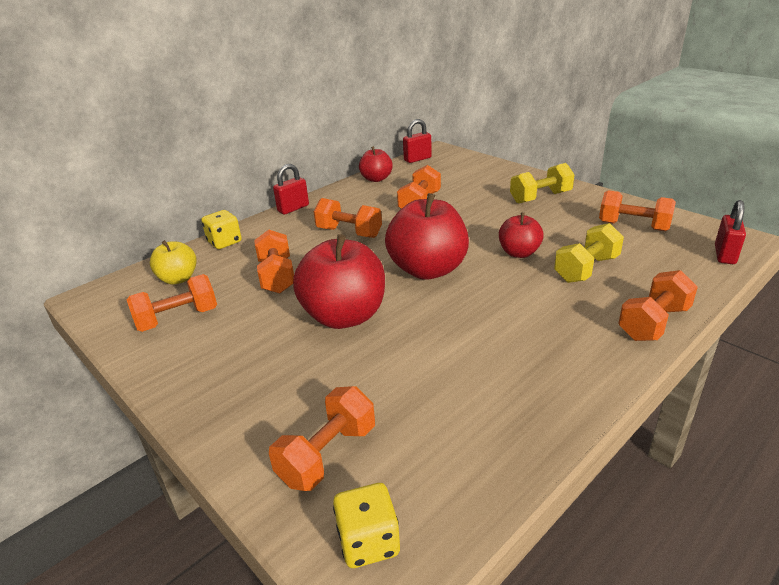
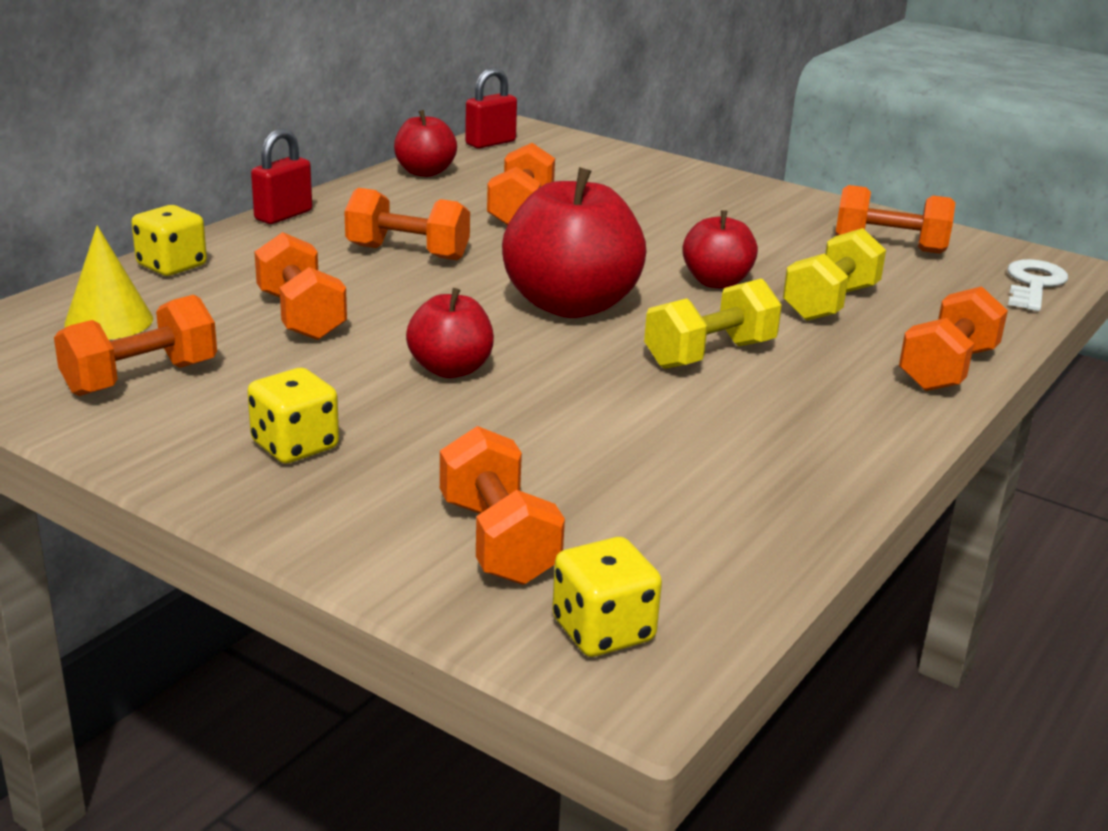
camera: 15 degrees left, 5 degrees down
yellow apple [150,240,197,284] -> yellow cone [64,225,153,340]
orange dumbbell [269,386,375,491] -> orange dumbbell turned 45 degrees counterclockwise [440,426,565,585]
red apple [293,234,385,329] -> red apple [406,288,494,378], size x0.55
yellow dumbbell [510,163,574,204] -> yellow dumbbell moved to [644,278,782,369]
red padlock [715,200,746,264] -> white key [1007,259,1068,311]
none -> yellow dice [247,368,339,463]

